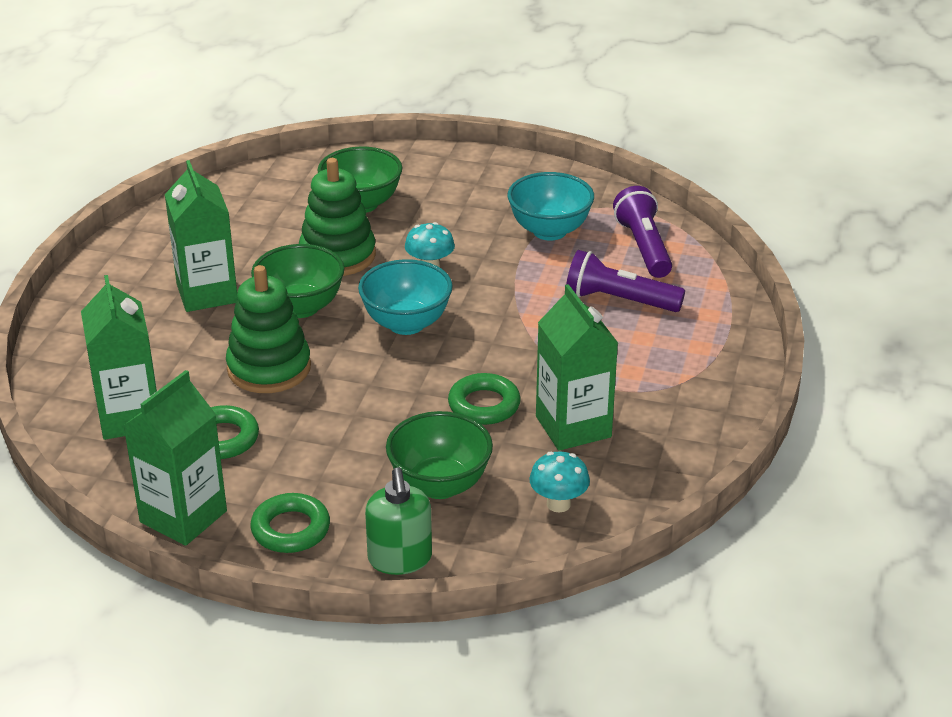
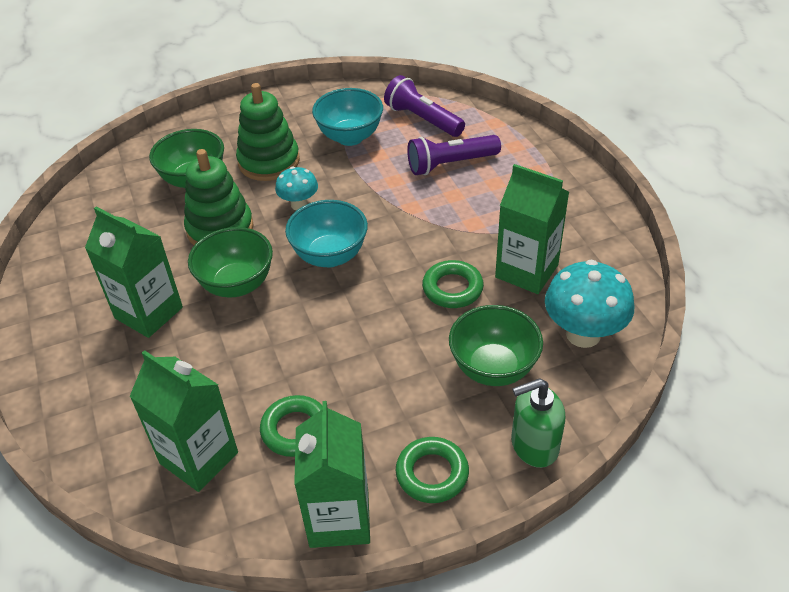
camera: 35 degrees left, 10 degrees up
green stacking toy [226,265,311,393] -> green stacking toy moved to [236,83,300,181]
green soap dispenser [365,467,432,575] -> green soap dispenser turned 120 degrees clockwise [511,378,565,468]
turquoise mushroom [529,452,590,513] -> turquoise mushroom [545,260,634,348], size x1.72

